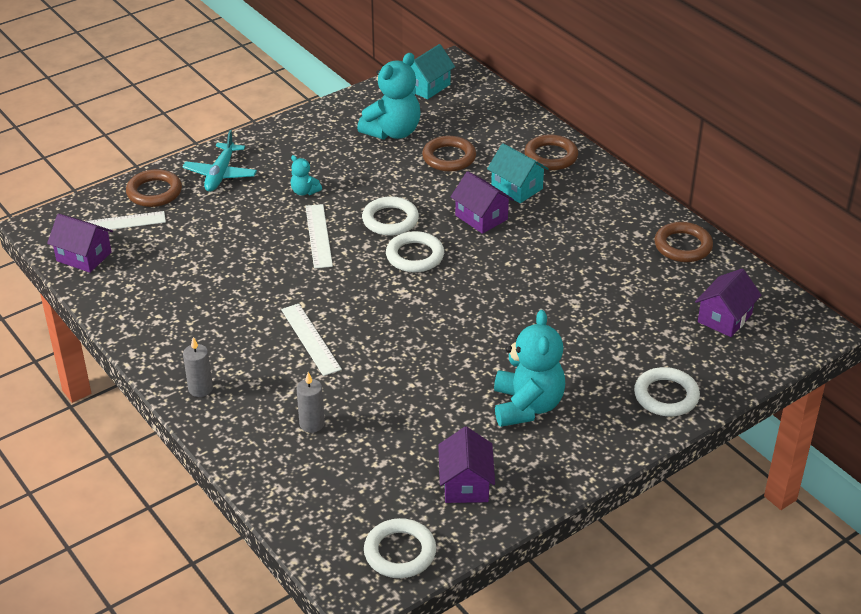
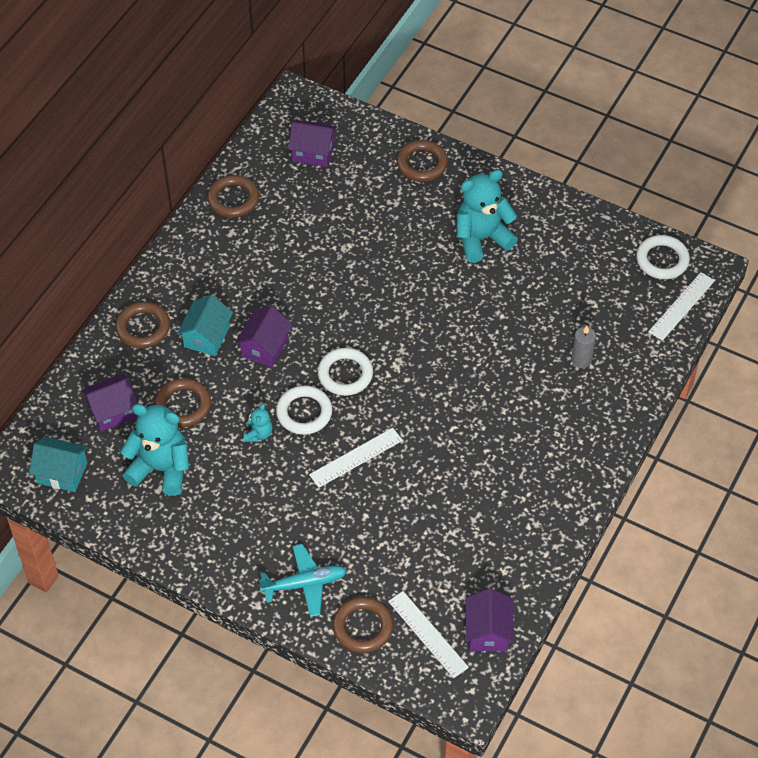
camera: 115 degrees left, 15 degrees up
grey candle [183,337,213,397] -> none
white ruler [281,304,342,376] -> white ruler moved to [648,272,715,341]
turquoise teddy bear [291,155,322,196] -> turquoise teddy bear moved to [244,403,273,442]
purple house [438,427,495,503] -> purple house moved to [81,374,138,432]
white ring [634,367,700,416] -> brown ring [397,140,448,182]

